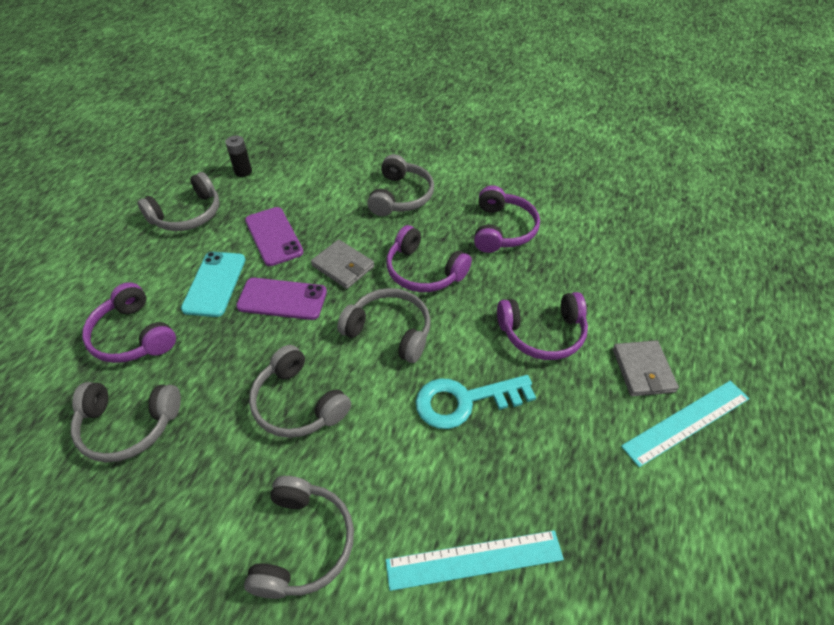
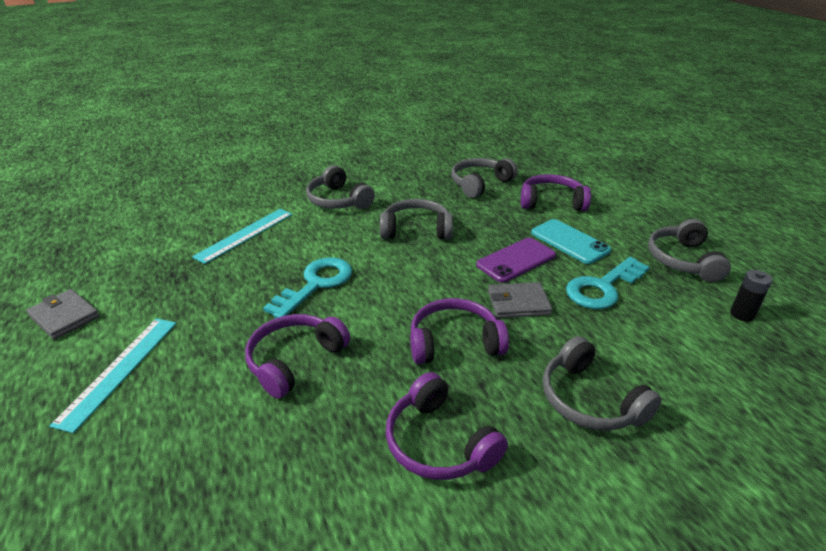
camera: 135 degrees right, 15 degrees down
purple phone [245,207,304,266] -> turquoise key [566,257,649,309]
grey headphones [337,288,431,363] -> none
grey wallet [613,340,679,396] -> grey wallet moved to [26,289,99,340]

